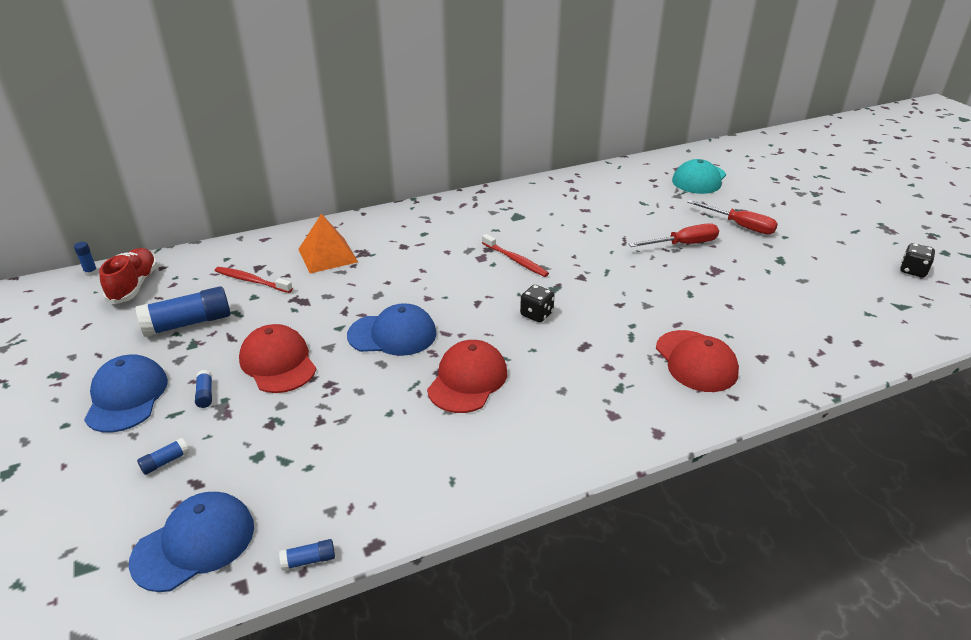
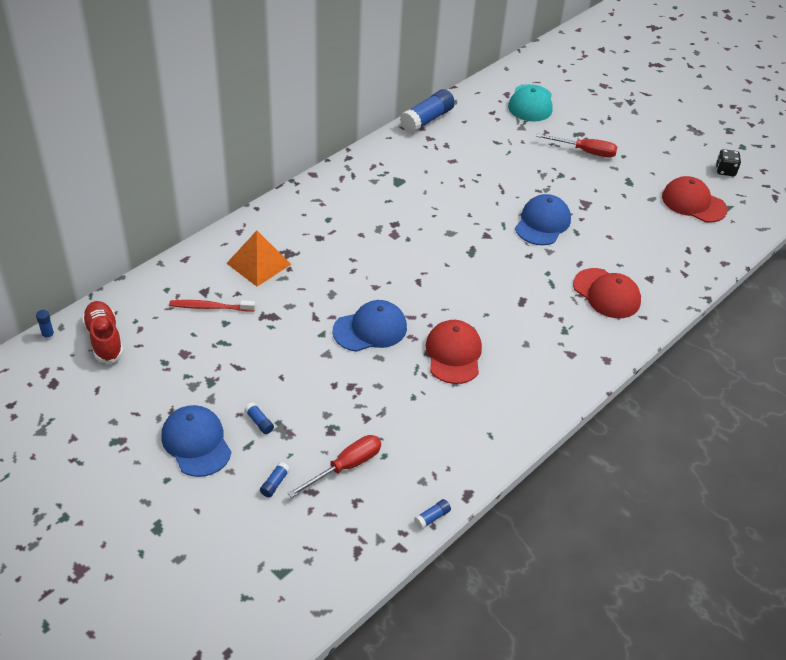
camera: 25 degrees left, 10 degrees up
blue cap [129,492,254,592] -> blue cap moved to [515,194,571,245]
blue glue stick [135,286,231,337] -> blue glue stick moved to [400,89,455,133]
red cap [239,324,316,393] -> red cap moved to [662,176,727,223]
red toothbrush [482,234,549,277] -> none
black dice [520,285,555,322] -> none
red screwdriver [629,223,719,247] -> red screwdriver moved to [287,435,381,498]

